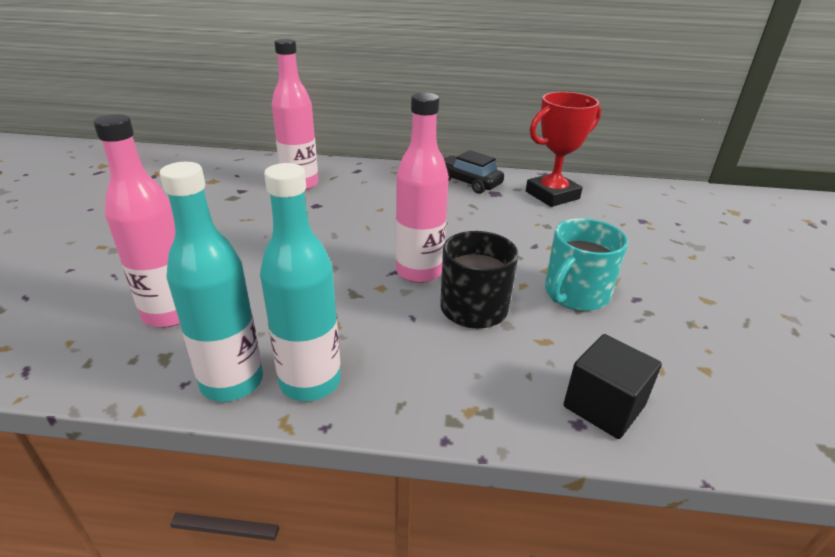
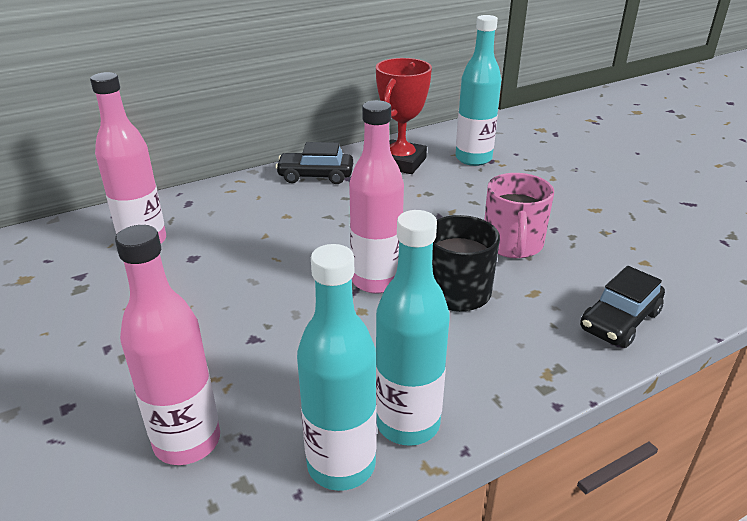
camera: 35 degrees left, 0 degrees up
turquoise mug [545,218,628,311] -> pink mug [484,173,554,258]
black cube [564,334,662,439] -> black car [580,266,665,348]
none -> turquoise bottle [455,15,501,166]

